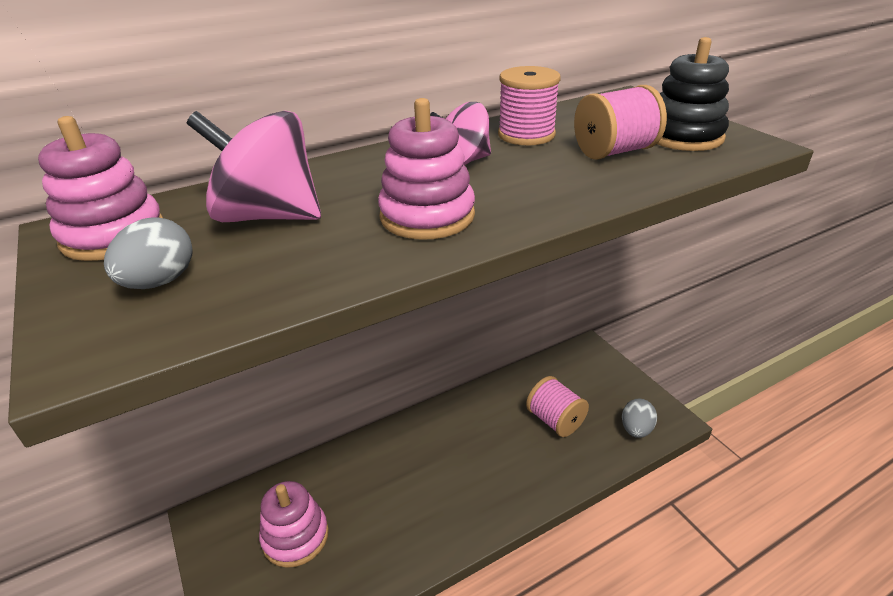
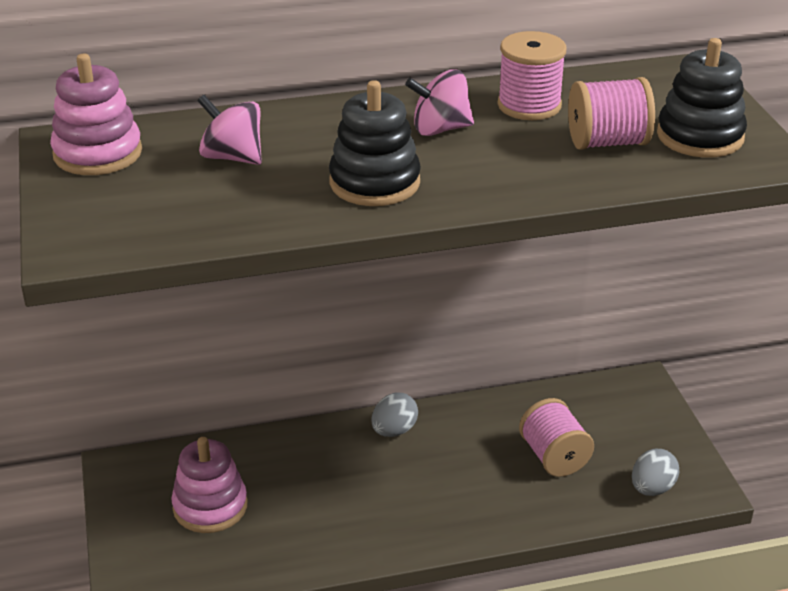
camera: 15 degrees right, 0 degrees up
grey egg [104,217,193,289] -> grey egg moved to [371,392,418,437]
pink spinning top [187,111,321,222] -> pink spinning top [197,95,262,165], size x0.64
pink stacking toy [378,98,475,240] -> black stacking toy [329,80,421,206]

